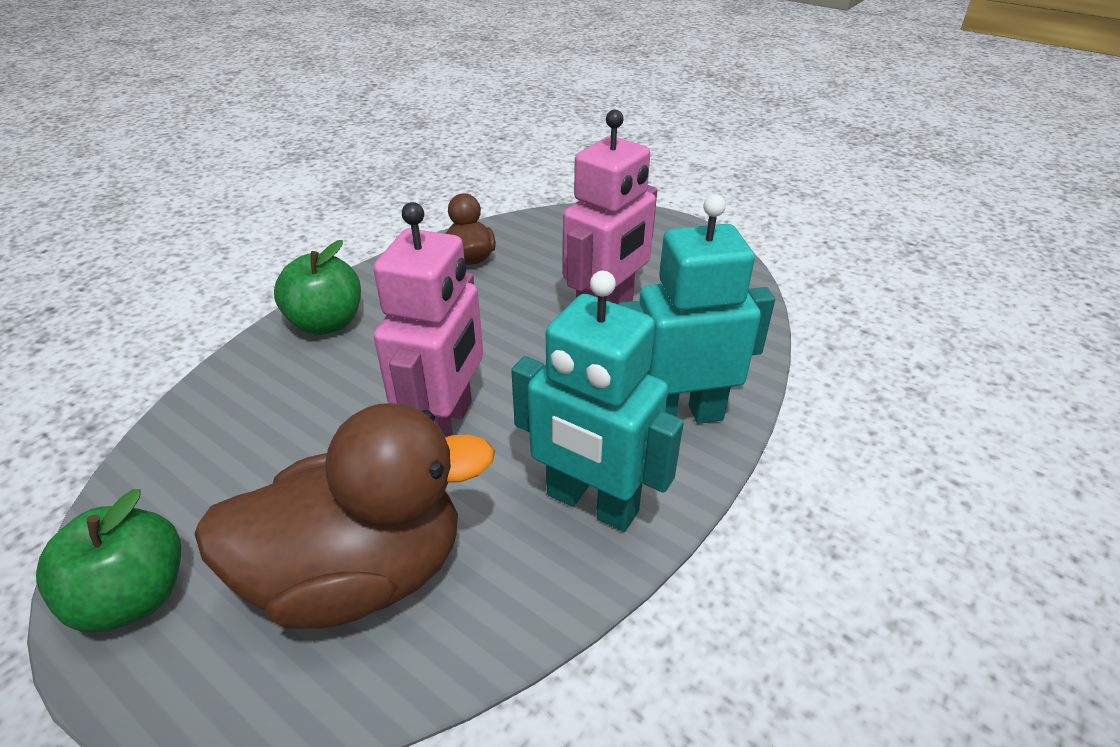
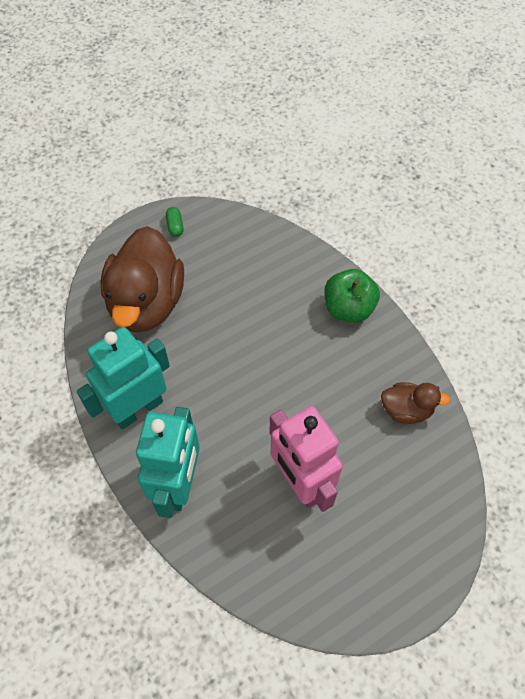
camera: 110 degrees right, 20 degrees up
green apple [36,489,181,633] -> green capsule [166,207,183,237]
pink robot [373,202,483,437] -> none

